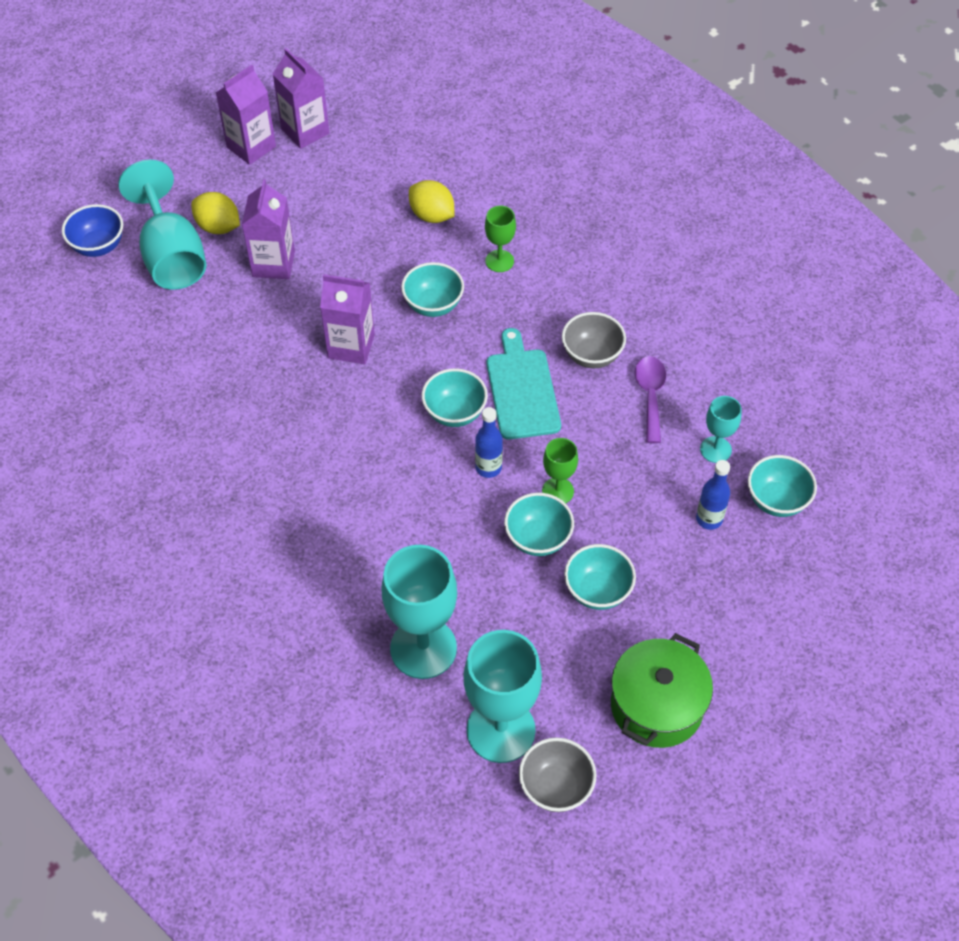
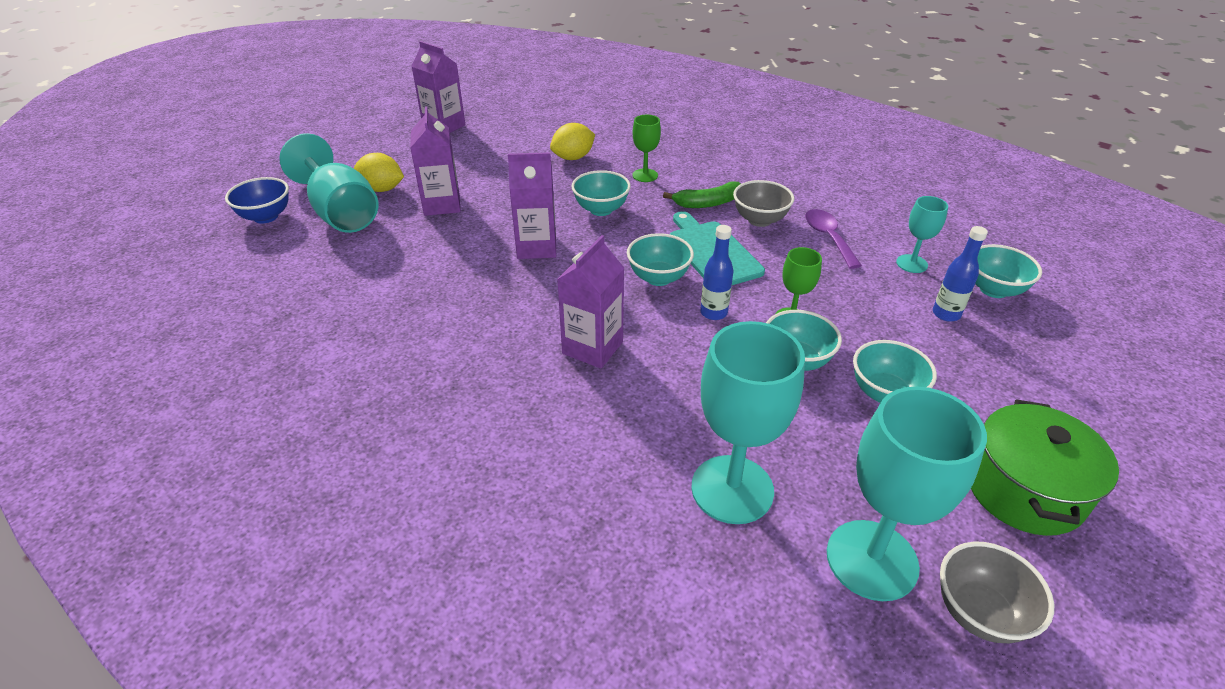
camera: 15 degrees left, 15 degrees down
purple carton [216,65,276,165] -> purple carton moved to [557,235,624,369]
yellow lemon [409,180,455,223] -> yellow lemon turned 60 degrees counterclockwise [550,123,595,160]
none -> green banana [663,181,741,208]

